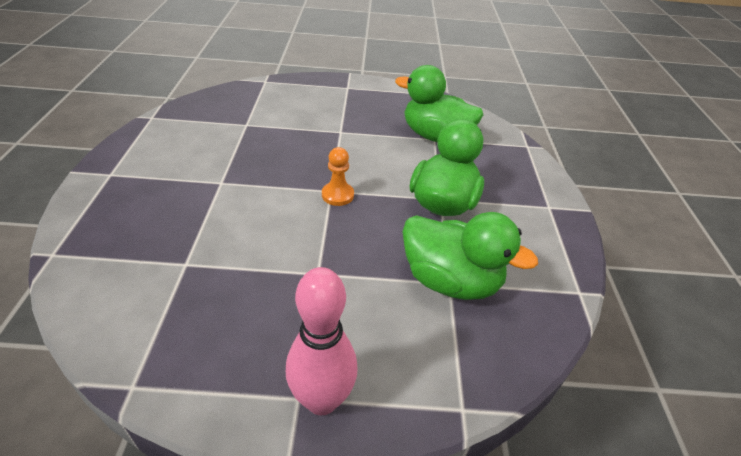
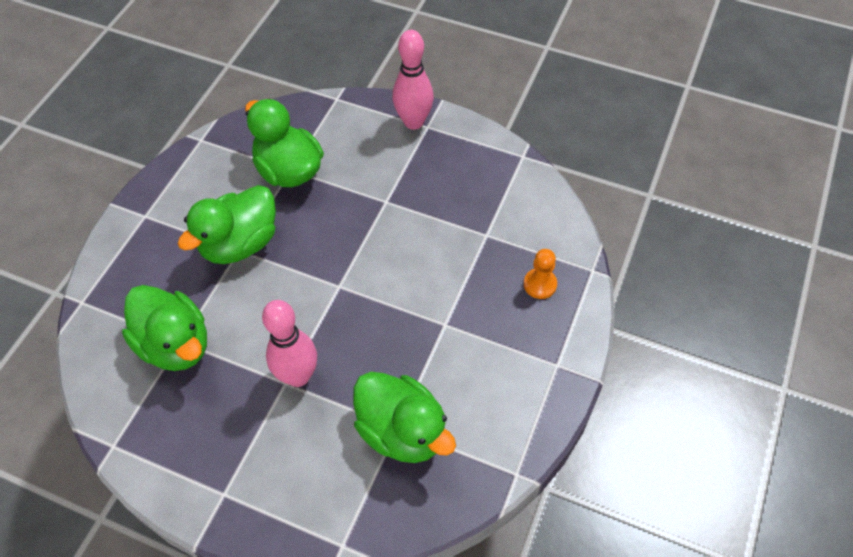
camera: 155 degrees left, 15 degrees up
orange pawn [322,147,354,206] -> orange pawn moved to [524,249,557,299]
none -> pink bowling pin [262,300,317,387]
none -> green duck [353,372,456,463]

